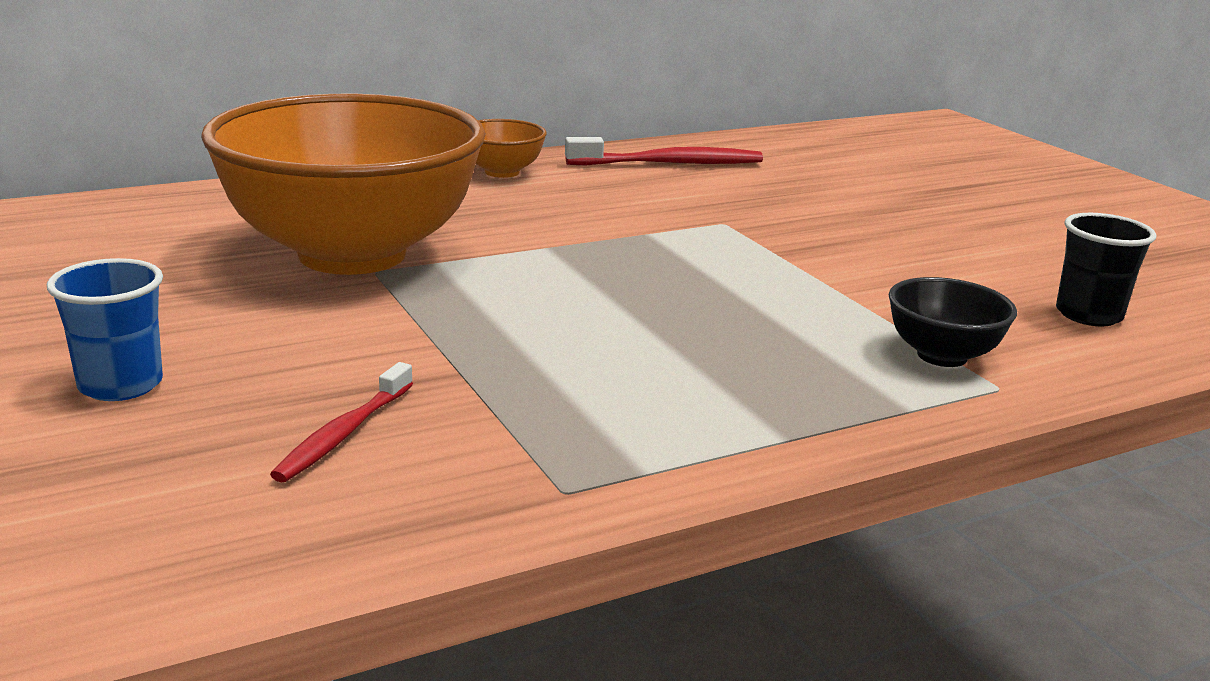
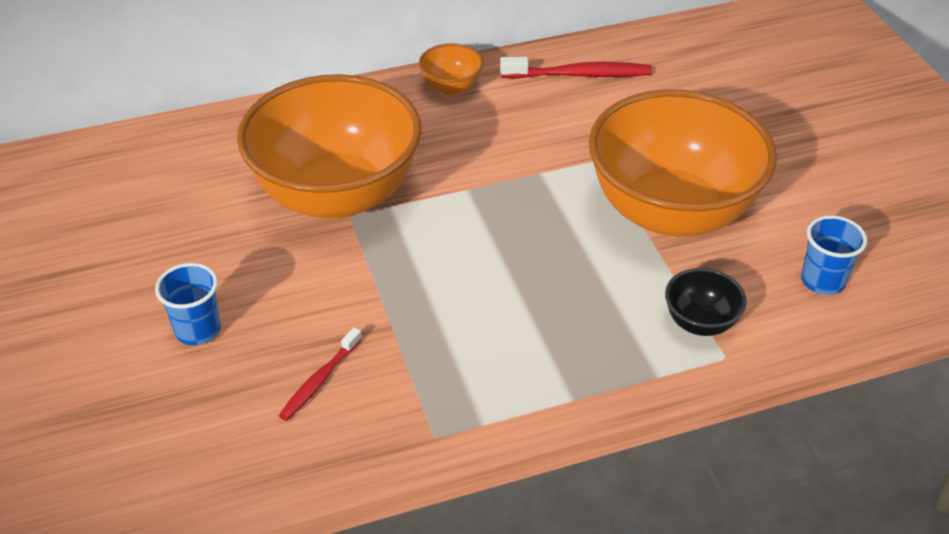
camera: 10 degrees right, 20 degrees up
black cup [1056,213,1156,326] -> blue cup [801,215,867,295]
none -> orange bowl [589,89,777,237]

